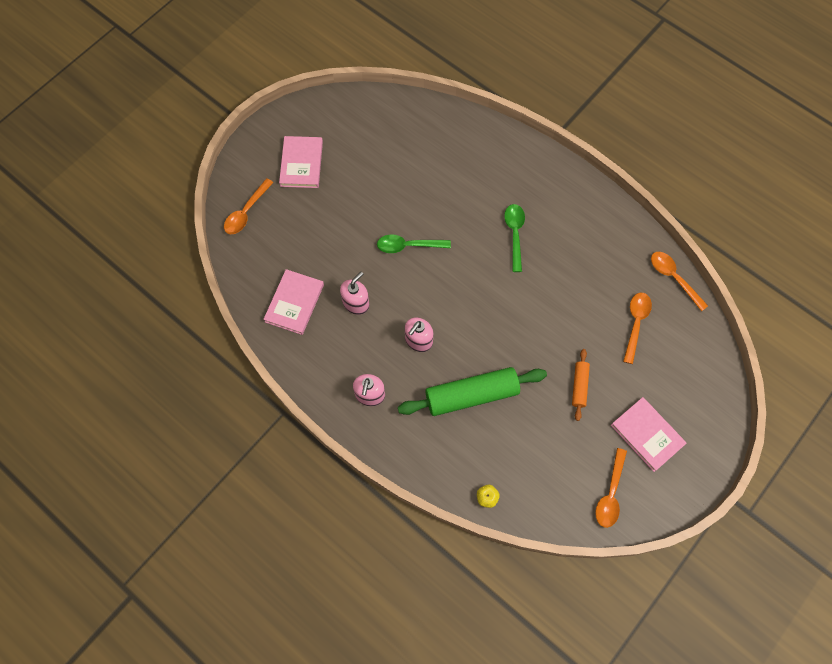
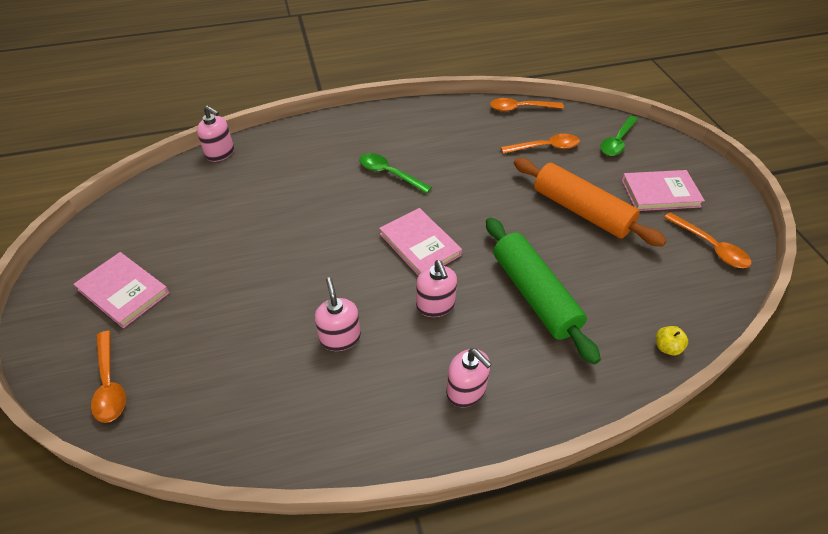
camera: 55 degrees left, 20 degrees down
pink book [263,269,324,335] -> pink book moved to [379,208,462,276]
green spoon [377,234,451,253] -> green spoon moved to [600,116,638,156]
green rolling pin [398,367,547,416] -> green rolling pin turned 45 degrees counterclockwise [486,217,601,365]
orange rolling pin [572,349,590,421] -> orange rolling pin [514,158,667,247], size x2.02
orange spoon [623,293,652,364] -> orange spoon turned 120 degrees clockwise [501,134,580,154]
none -> pink soap dispenser [197,105,234,162]

